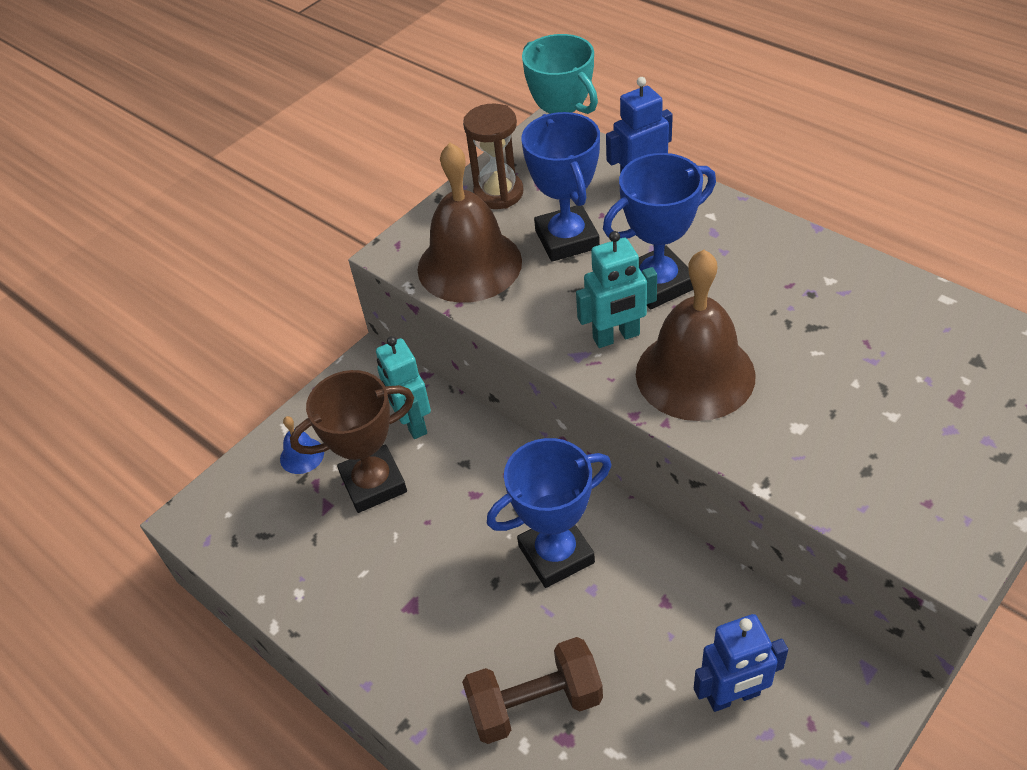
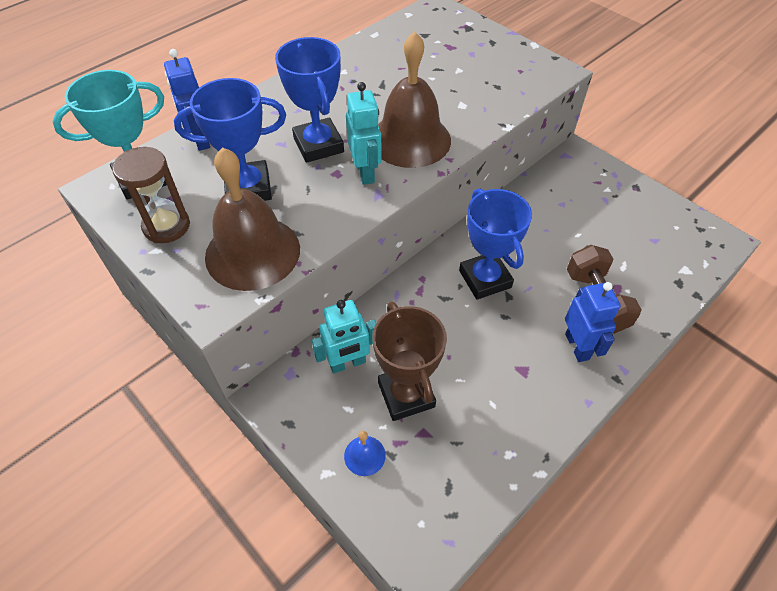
camera: 90 degrees left, 5 degrees up
blue robot [694,614,788,712] -> blue robot moved to [565,282,621,362]

